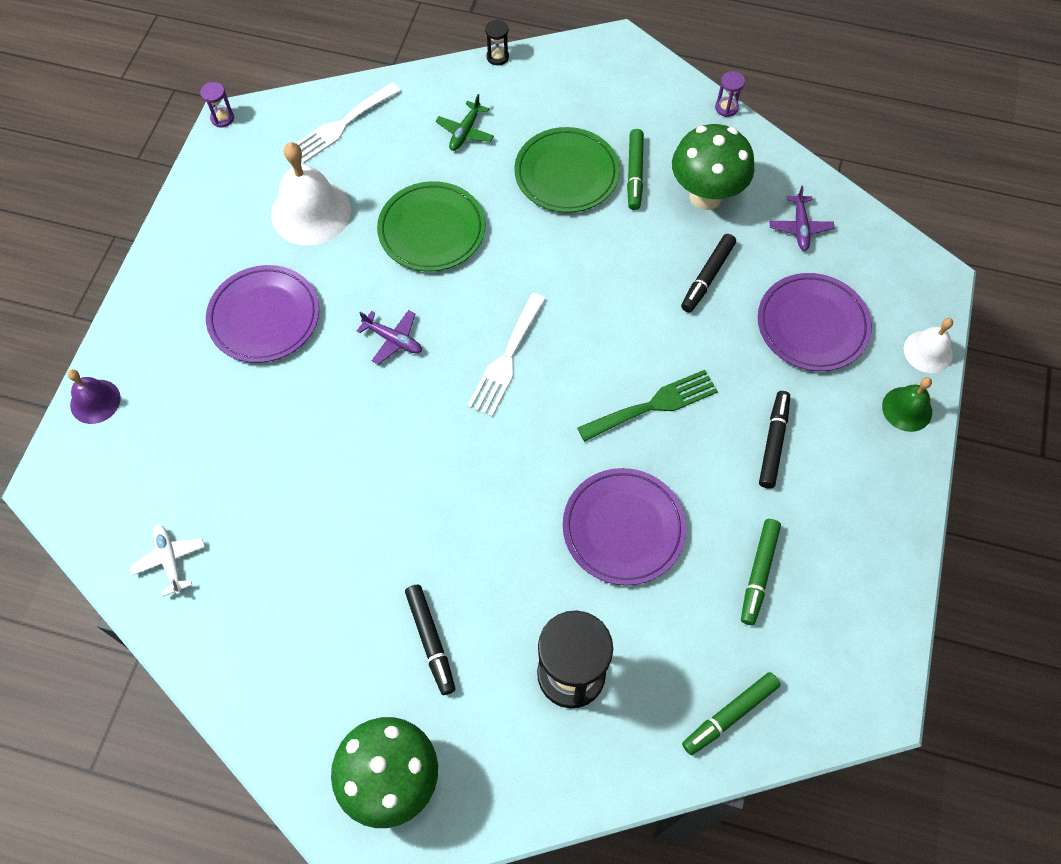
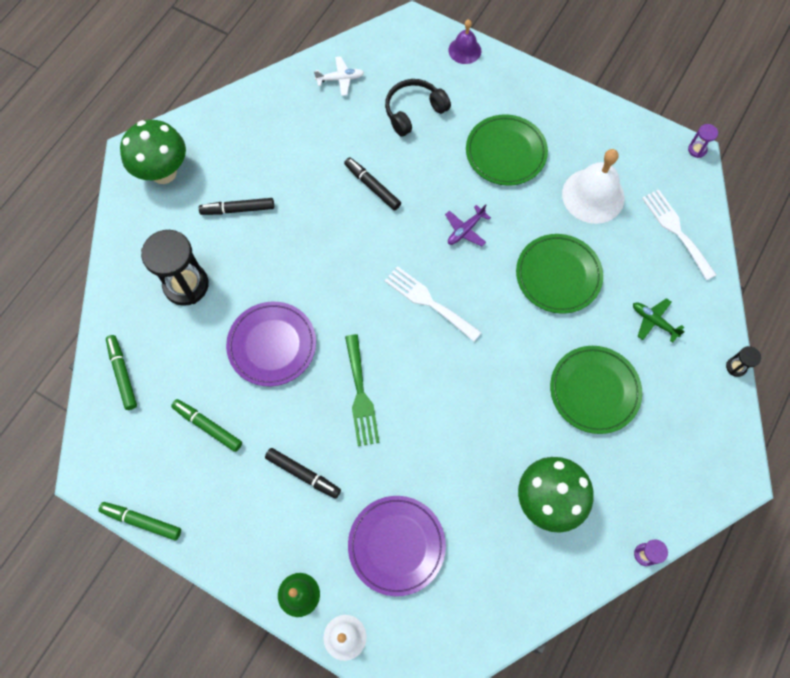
camera: 105 degrees right, 5 degrees up
purple plate [206,265,319,363] -> green plate [466,114,548,186]
green marker [627,129,644,210] -> green marker moved to [98,502,181,540]
black marker [681,234,736,313] -> black marker moved to [344,157,401,210]
purple plane [769,186,834,251] -> none
none -> black headphones [385,79,451,137]

